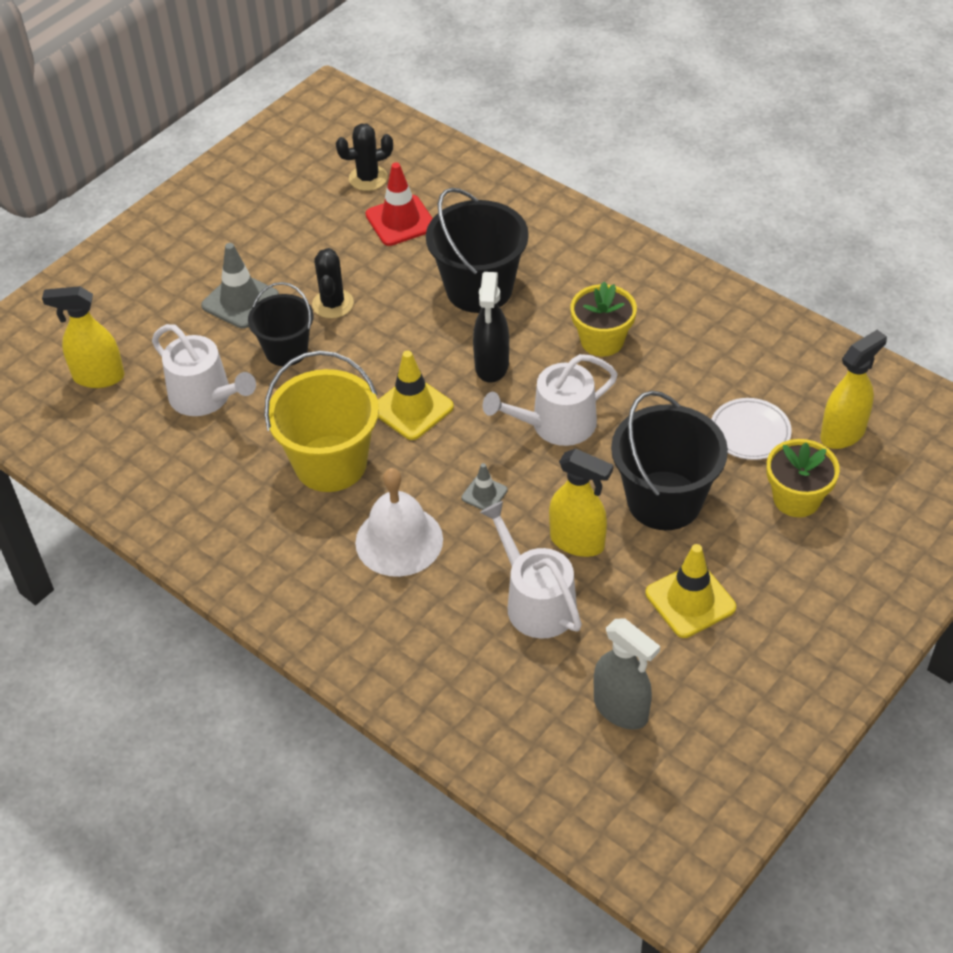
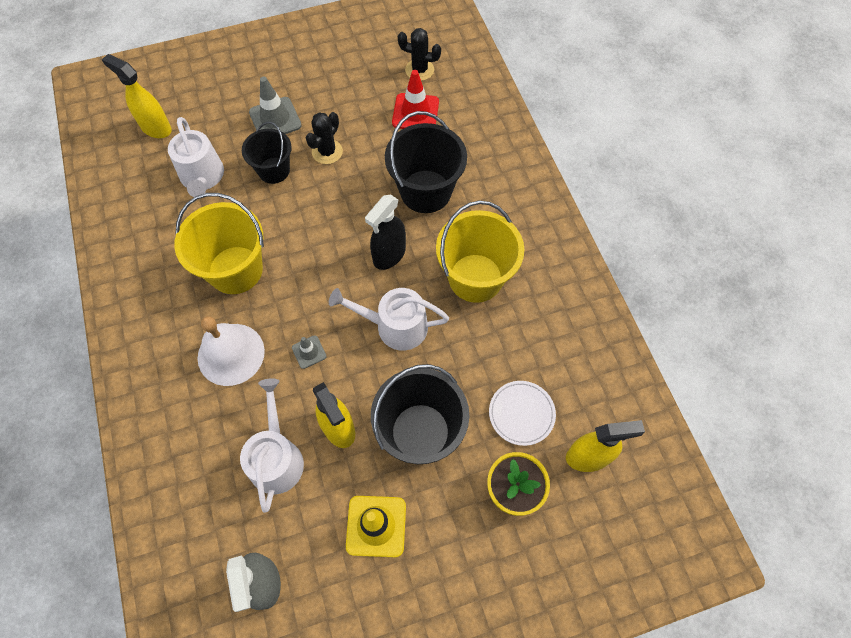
camera: 30 degrees right, 15 degrees up
yellow traffic cone [378,350,454,440] -> none
yellow flower pot [570,282,637,357] -> yellow bucket [436,201,524,303]

